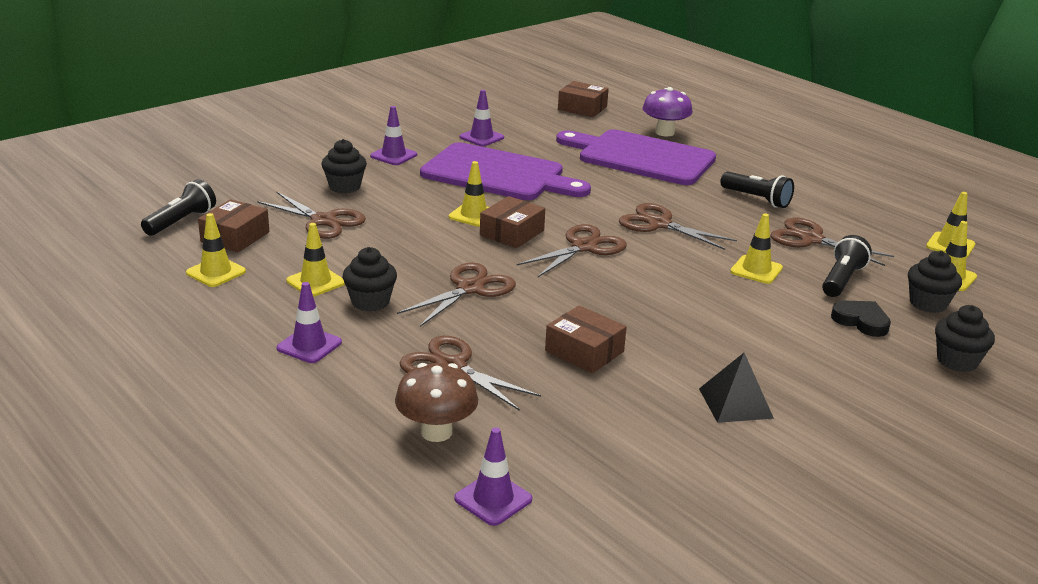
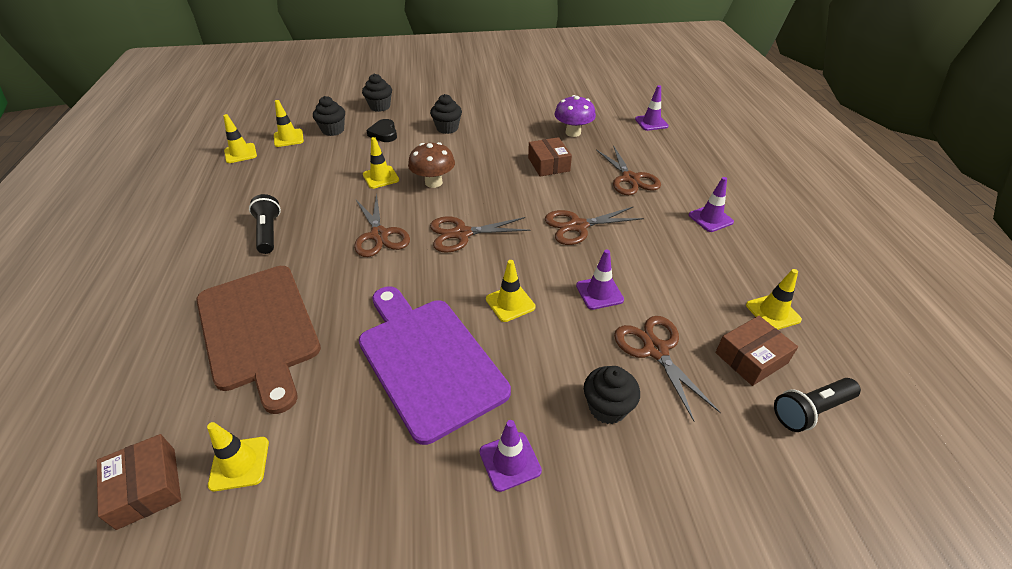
camera: 145 degrees left, 15 degrees up
yellow traffic cone [287,223,345,297] -> yellow traffic cone moved to [207,422,269,491]
black cupcake [343,247,397,312] -> black cupcake moved to [430,94,462,134]
brown mushroom [395,363,478,442] -> brown mushroom moved to [408,142,455,188]
purple traffic cone [459,90,504,146] -> purple traffic cone moved to [576,249,624,310]
brown box [480,196,545,248] -> none
purple cutting board [556,129,716,185] -> brown cutting board [196,266,321,414]
purple mushroom [642,87,693,136] -> purple mushroom moved to [554,95,596,137]
black pyramid [699,353,774,423] -> none
brown scissors [771,218,894,266] -> none
black flashlight [822,235,872,297] -> none

